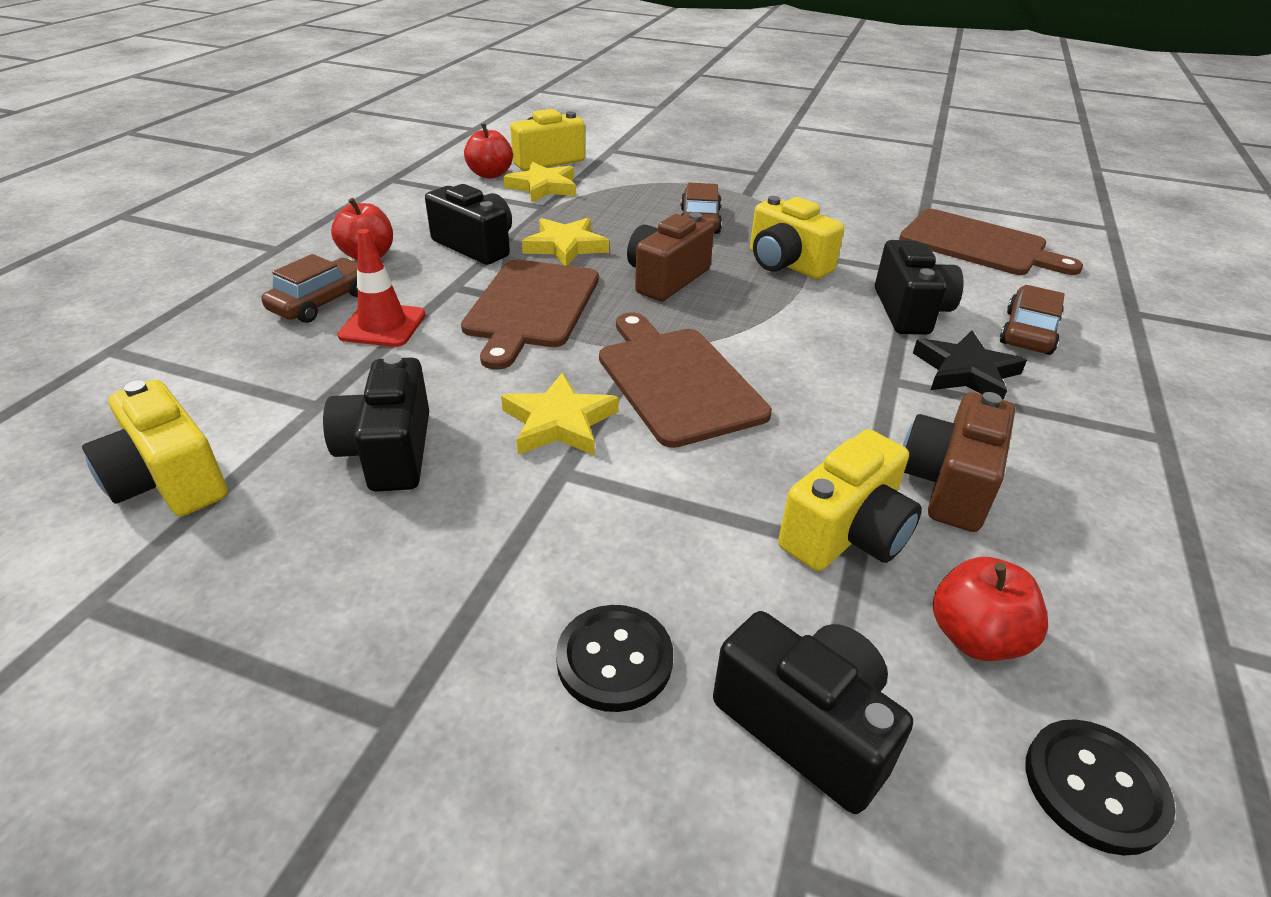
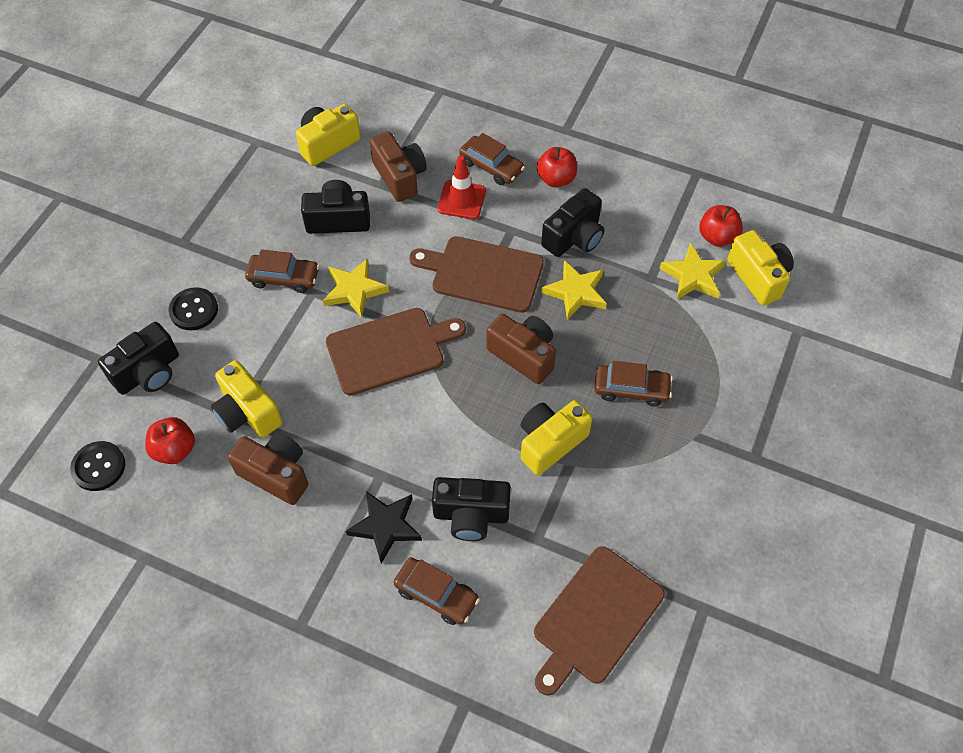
camera: 95 degrees right, 20 degrees up
none -> brown car [245,249,320,293]
none -> brown camera [370,132,427,202]

